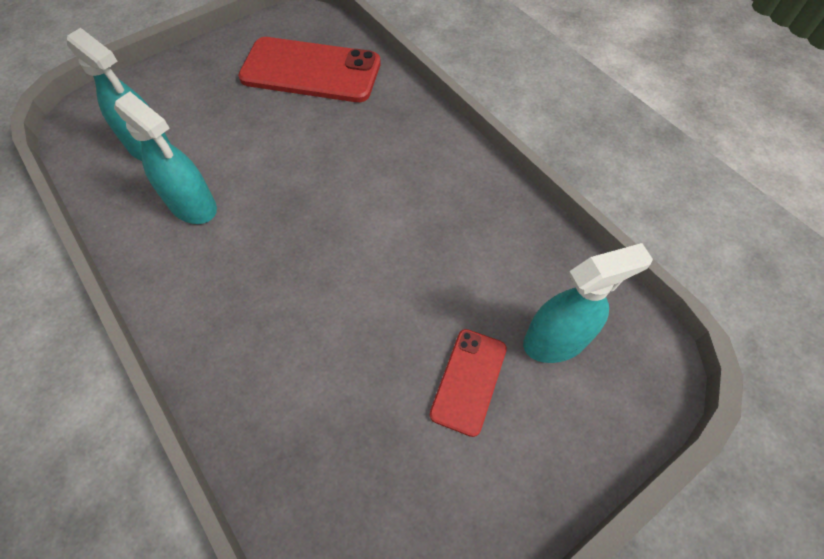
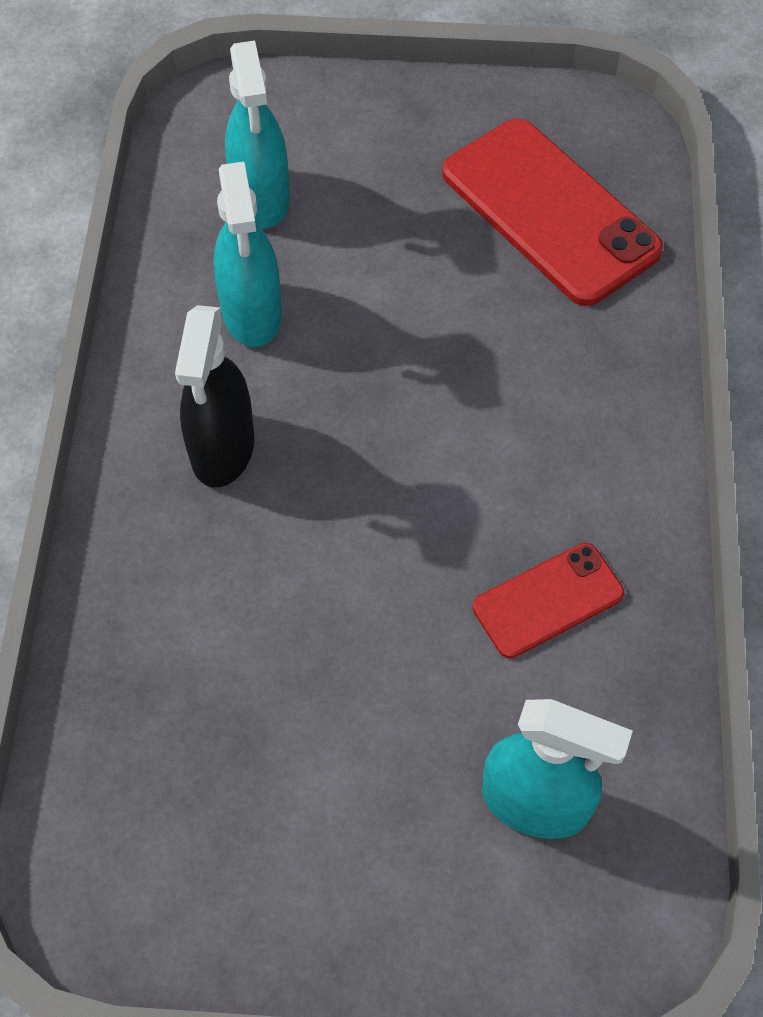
camera: 40 degrees right, 0 degrees up
red phone [430,329,507,437] -> red phone moved to [472,543,624,659]
none -> black spray bottle [175,305,254,487]

